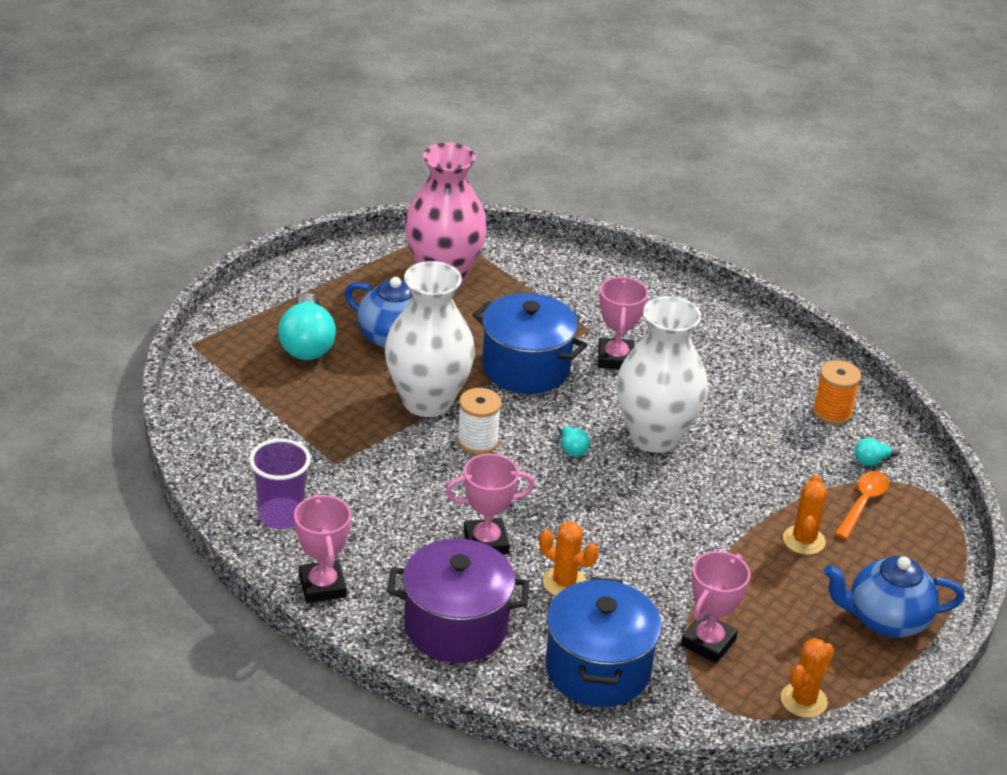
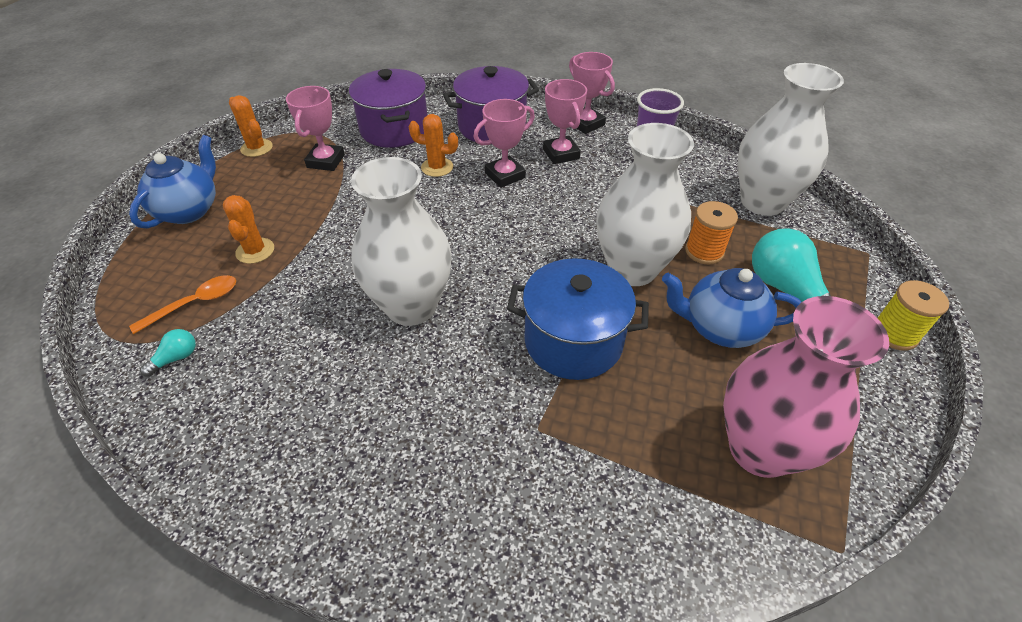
camera: 160 degrees right, 10 degrees up
white spool [457,388,502,455] -> none
blue pot [546,577,662,707] -> purple pot [349,69,427,148]
turquoise light bulb [558,422,590,456] -> none
pink trophy [598,276,648,369] -> pink trophy moved to [543,79,587,164]
orange cactus [781,638,834,718] -> orange cactus turned 60 degrees counterclockwise [229,95,273,157]
orange spool [813,360,861,425] -> orange spool moved to [685,201,738,264]
blue teapot [824,556,965,638] -> blue teapot turned 45 degrees counterclockwise [129,135,216,229]
orange spoon [835,471,889,539] -> orange spoon turned 135 degrees counterclockwise [129,275,236,334]
none -> white vase [738,63,844,216]
none -> yellow spool [877,280,949,351]

